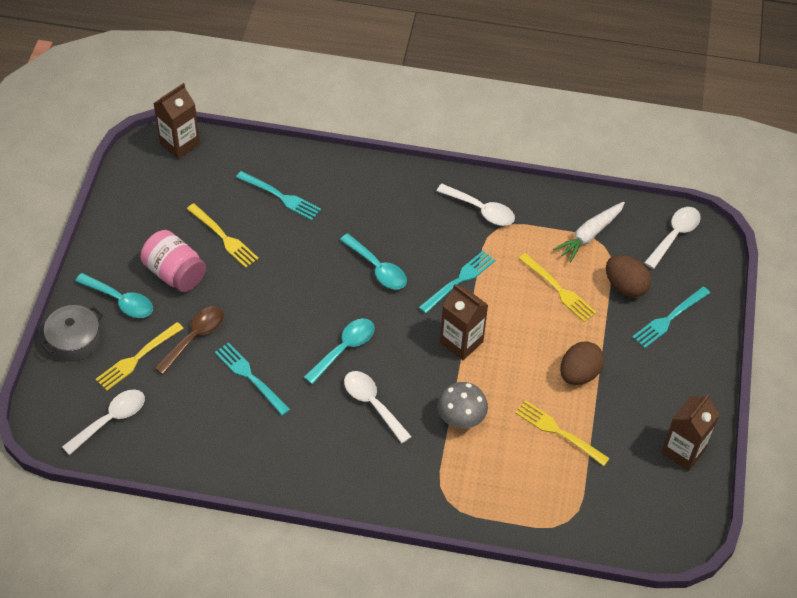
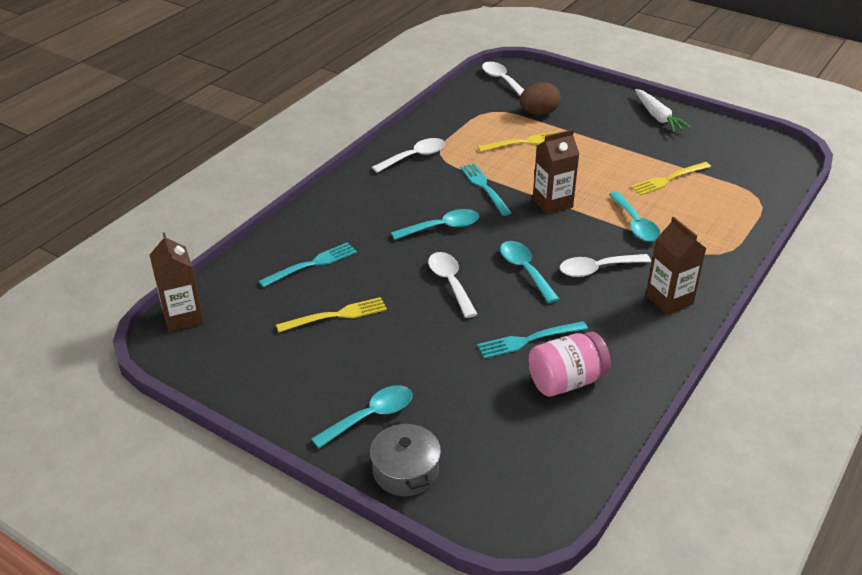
camera: 65 degrees left, 15 degrees down
white spoon [62,389,145,455] -> white spoon moved to [428,252,477,318]
yellow fork [96,322,184,391] -> none
pink jar [140,230,206,292] -> pink jar moved to [528,332,611,397]
brown spoon [154,306,224,375] -> none
grey mushroom [437,382,488,428] -> turquoise spoon [609,192,661,242]
white carrot [553,202,625,263] -> white carrot moved to [635,89,691,132]
brown egg [560,341,604,385] -> none
turquoise fork [632,286,710,348] -> none
brown carton [661,394,720,471] -> brown carton moved to [646,217,706,315]

